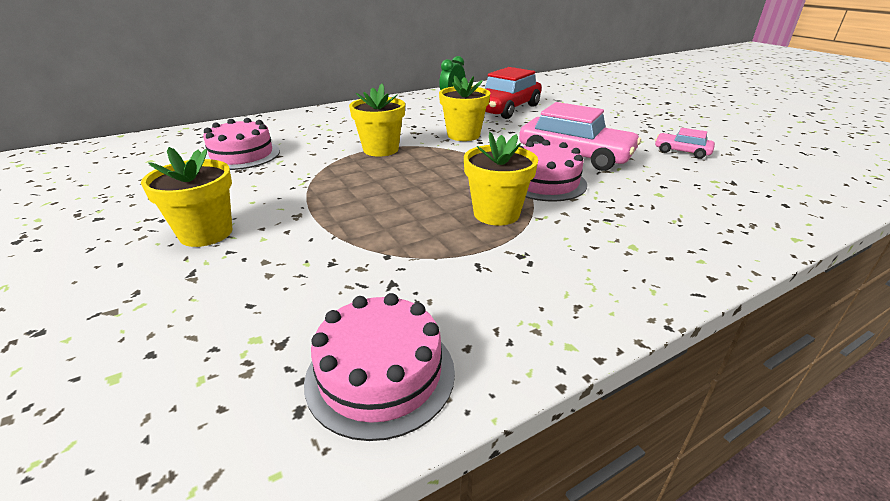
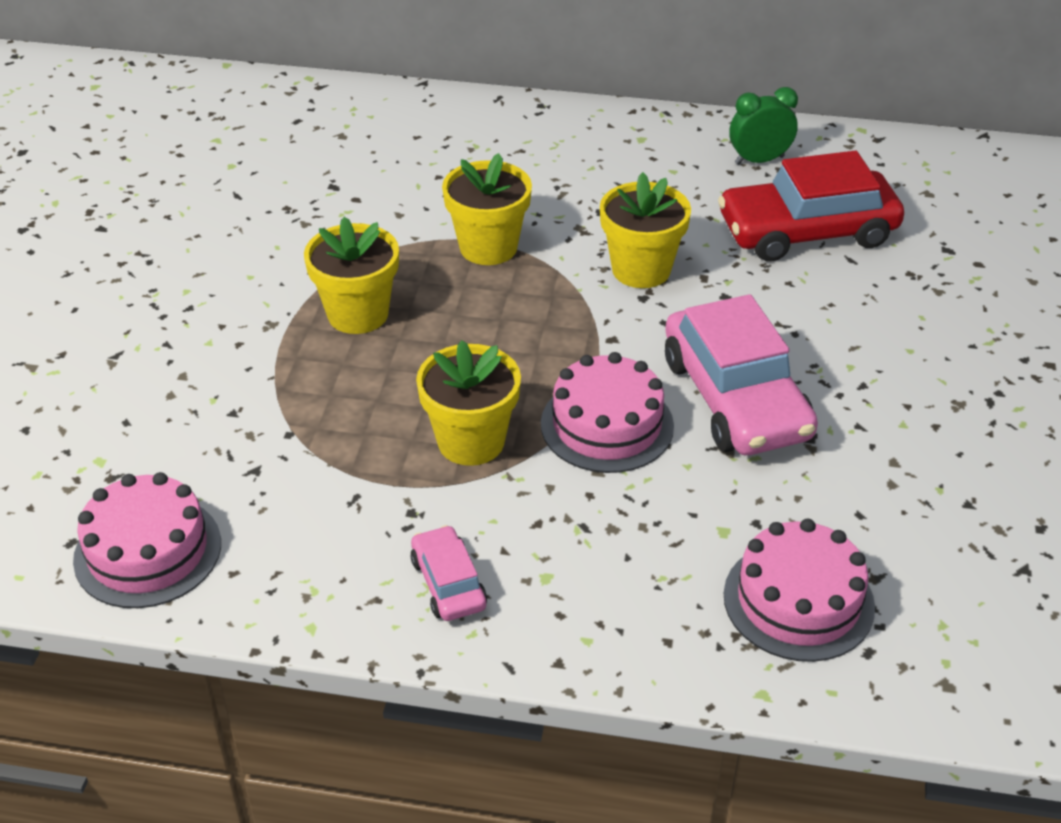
camera: 40 degrees right, 10 degrees up
yellow flower pot [141,147,232,247] -> yellow flower pot moved to [304,217,399,334]
pink cake [203,118,280,170] -> pink cake moved to [724,519,875,662]
pink car [655,128,715,159] -> pink car moved to [411,525,487,621]

